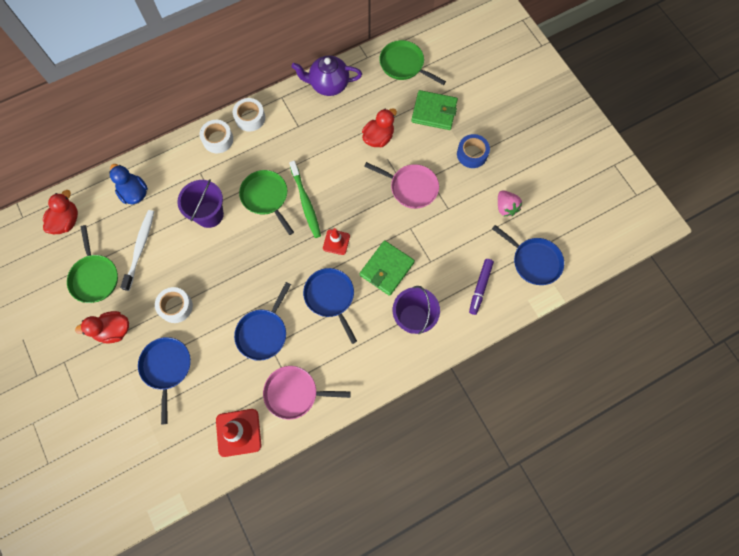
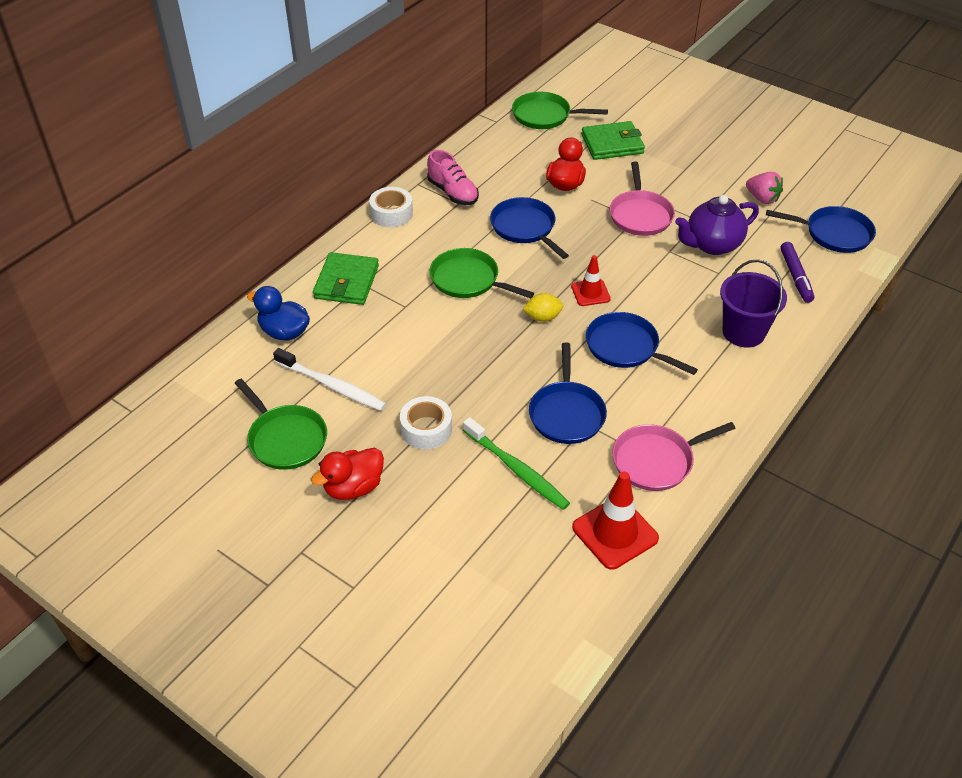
camera: 25 degrees left, 25 degrees down
red duck [43,190,78,234] -> none
white toothbrush [120,210,154,291] -> white toothbrush turned 135 degrees clockwise [273,348,386,411]
blue pan [138,337,191,425] -> blue pan moved to [490,197,569,259]
purple bucket [177,179,224,228] -> none
white tape [200,120,233,153] -> none
green toothbrush [289,161,321,238] -> green toothbrush moved to [463,417,570,510]
purple teapot [291,55,362,96] -> purple teapot moved to [675,195,759,255]
green wallet [360,240,415,296] -> green wallet moved to [313,252,379,305]
pink pan [364,162,439,209] -> pink pan turned 90 degrees clockwise [610,162,675,236]
blue tape [457,134,490,168] -> none
none -> pink shoe [427,150,479,205]
none -> yellow lemon [523,293,563,322]

